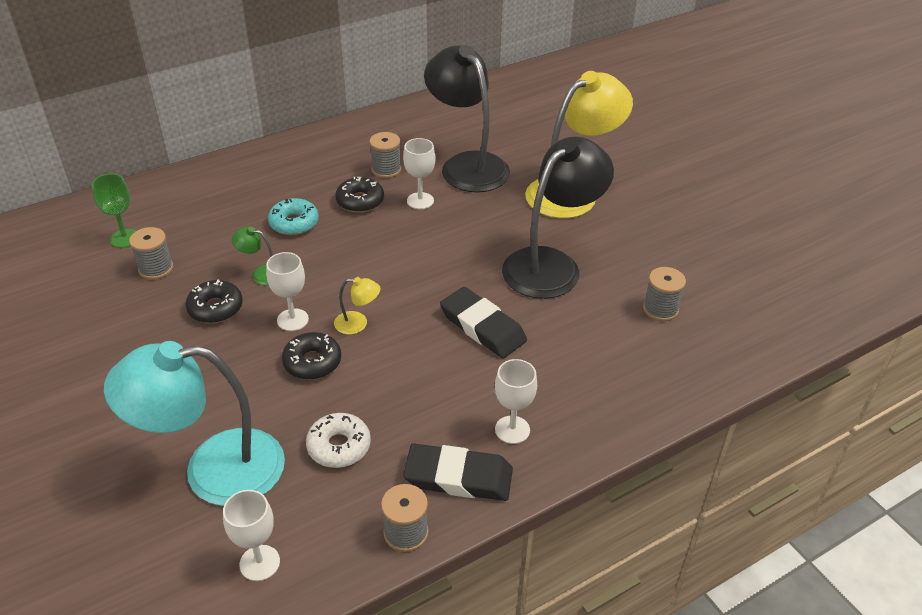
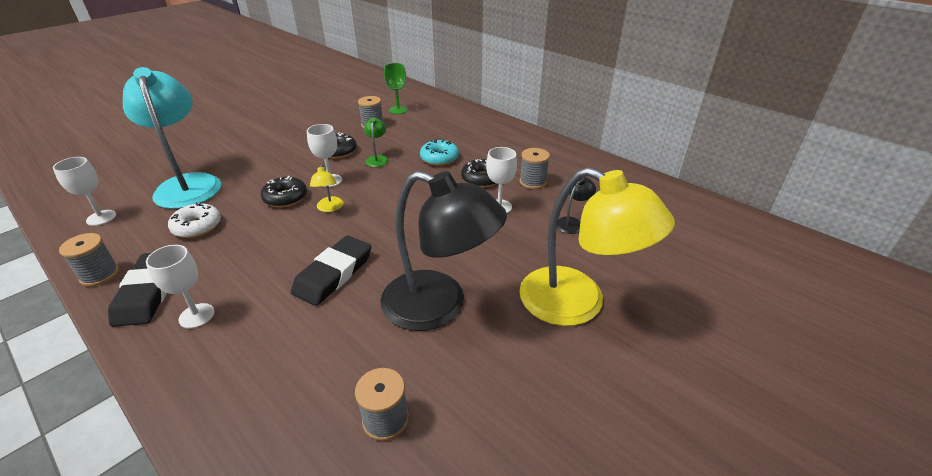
camera: 75 degrees right, 5 degrees down
black lamp [424,45,510,192] -> black lamp [557,177,596,234], size x0.40

